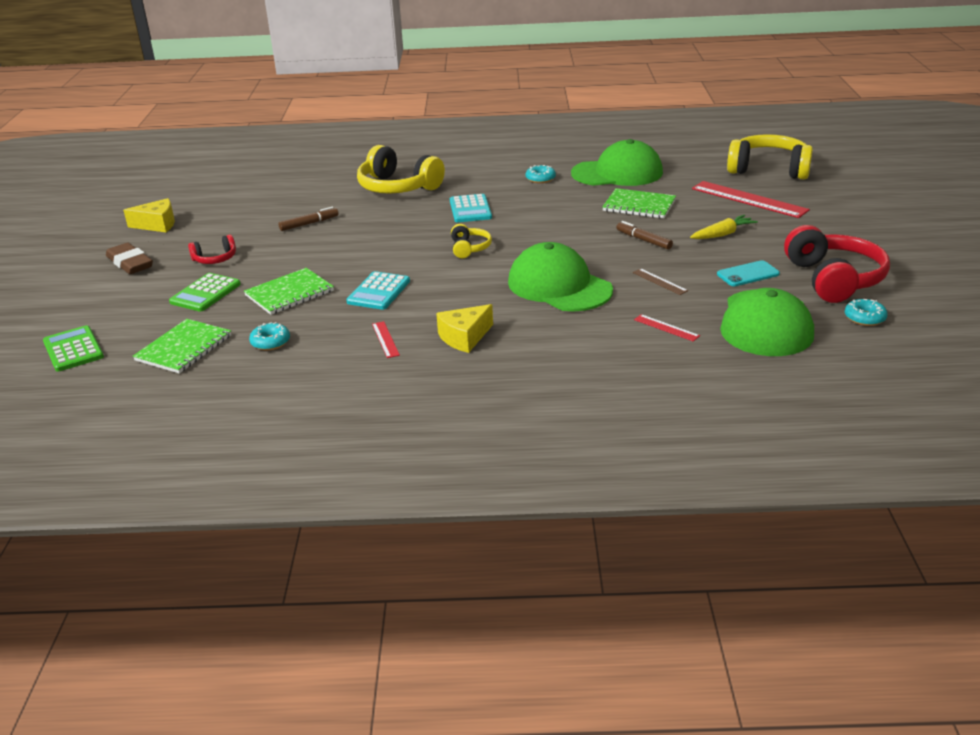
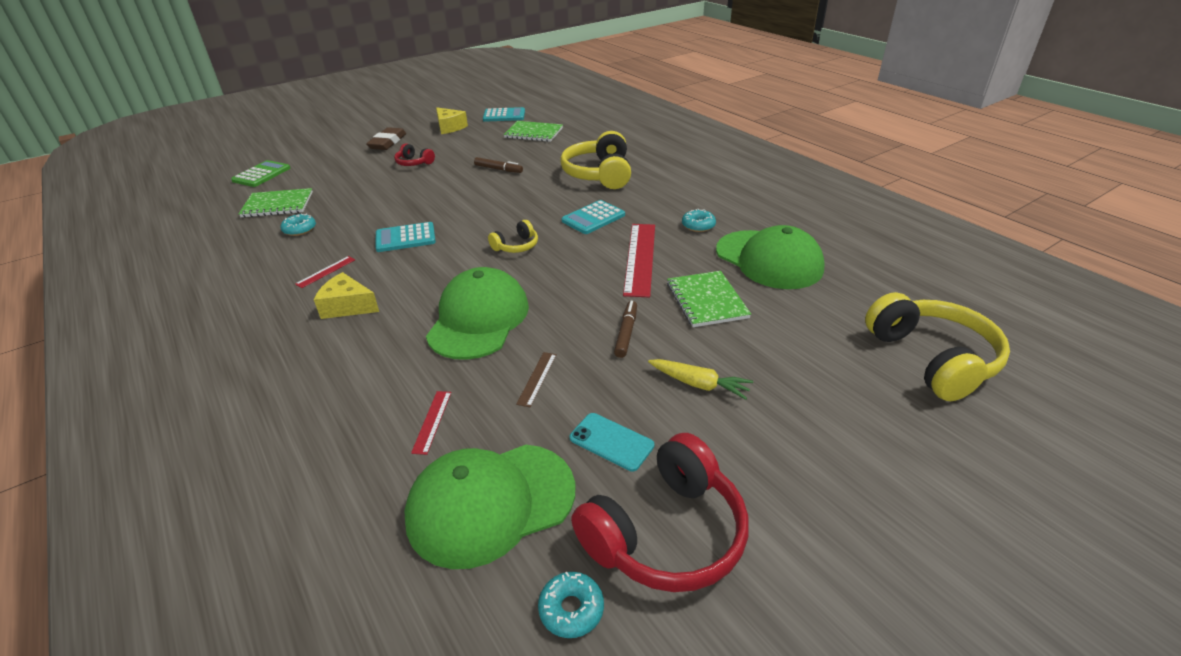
camera: 55 degrees right, 5 degrees up
green calculator [169,273,241,312] -> none
green notebook [244,268,334,315] -> green notebook moved to [503,121,563,142]
red ruler [692,181,810,218] -> red ruler moved to [623,224,655,297]
none -> turquoise calculator [483,107,525,122]

